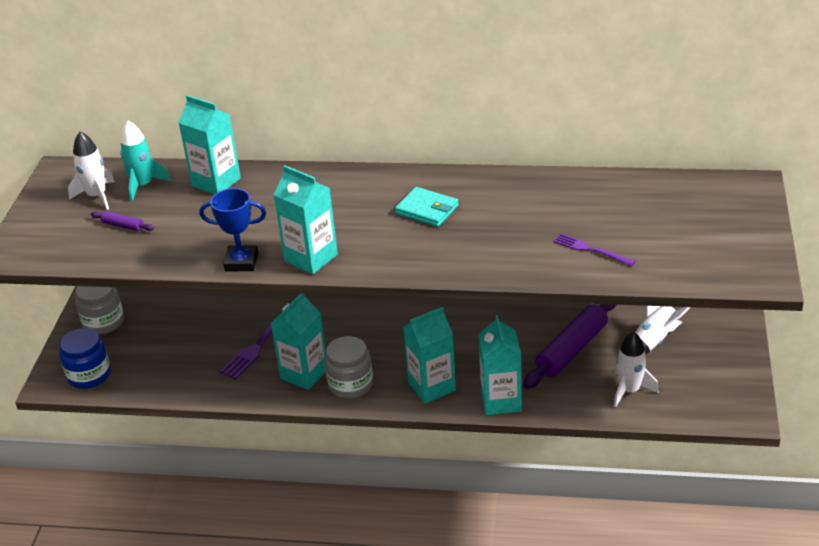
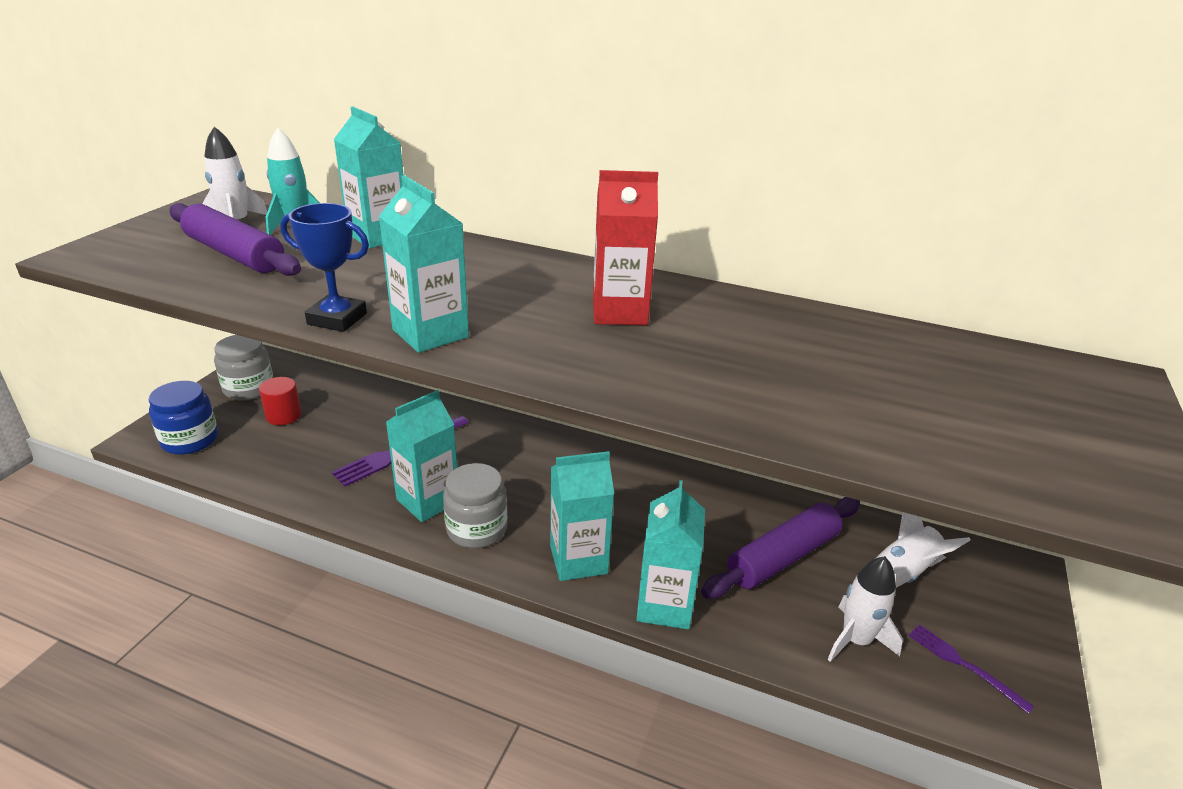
camera: 10 degrees right, 5 degrees down
purple rolling pin [91,211,154,231] -> purple rolling pin [169,203,301,276], size x2.30
turquoise wallet [395,187,459,227] -> red carton [593,170,658,325]
purple fork [554,234,636,266] -> purple fork moved to [909,624,1034,714]
none -> red cylinder [259,377,301,425]

